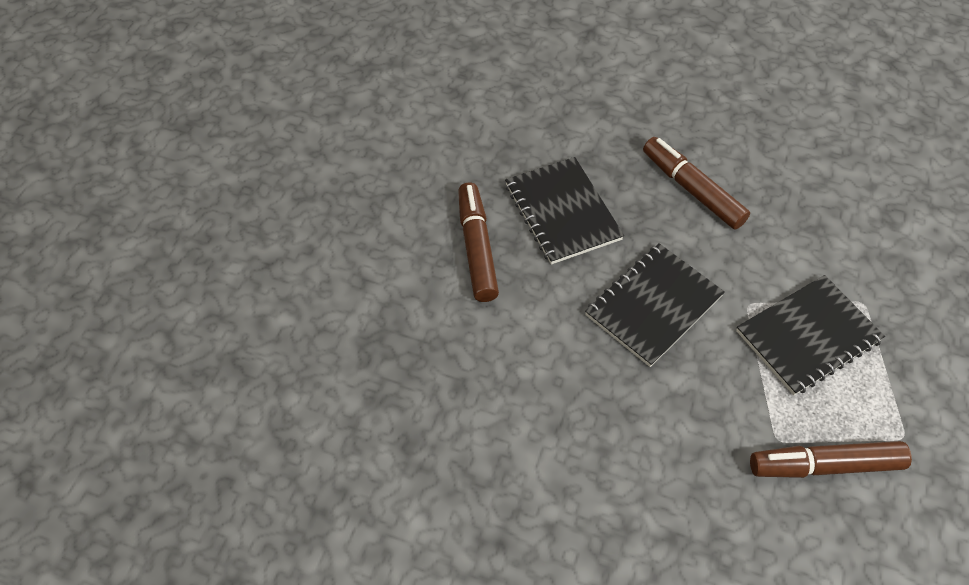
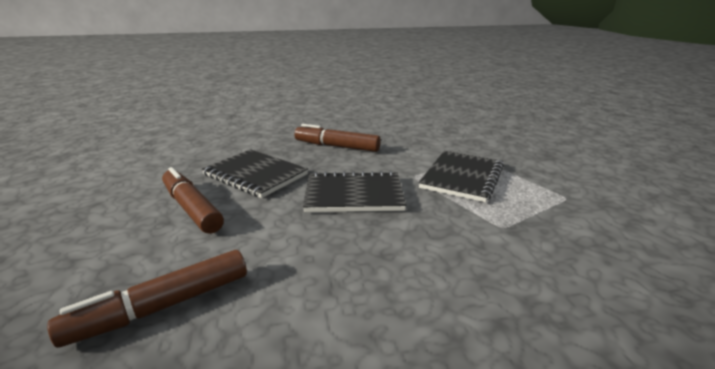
camera: 30 degrees left, 30 degrees down
black notebook [585,243,725,367] -> black notebook turned 75 degrees clockwise [303,171,406,212]
brown marker [750,441,912,478] -> brown marker moved to [47,250,247,348]

